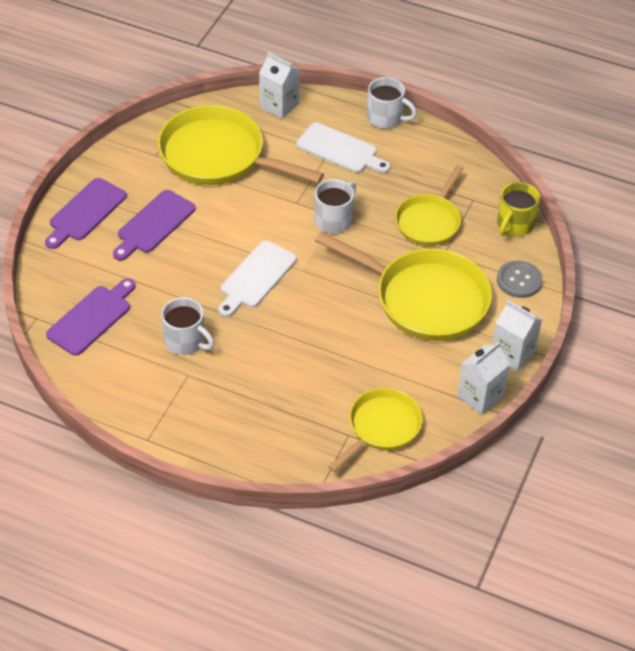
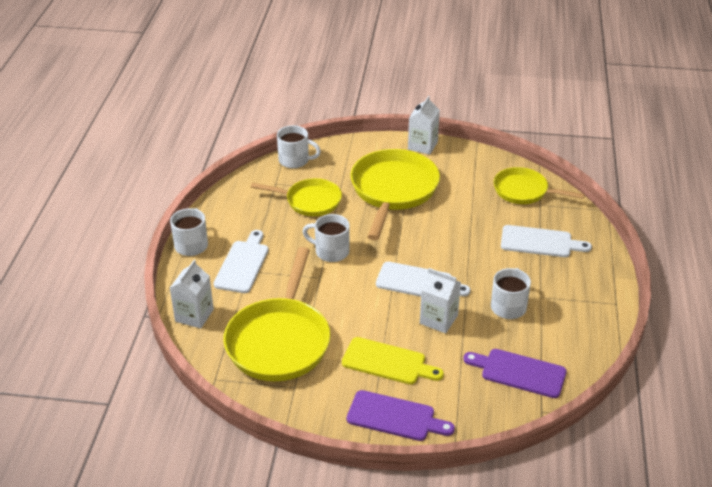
camera: 105 degrees left, 10 degrees down
purple cutting board [113,190,196,261] -> yellow cutting board [342,337,444,385]
white carton [457,342,510,415] -> white carton moved to [420,268,461,333]
yellow mug [497,182,540,236] -> white mug [277,125,321,168]
grey button [497,261,543,298] -> none
none -> white cutting board [501,225,592,257]

